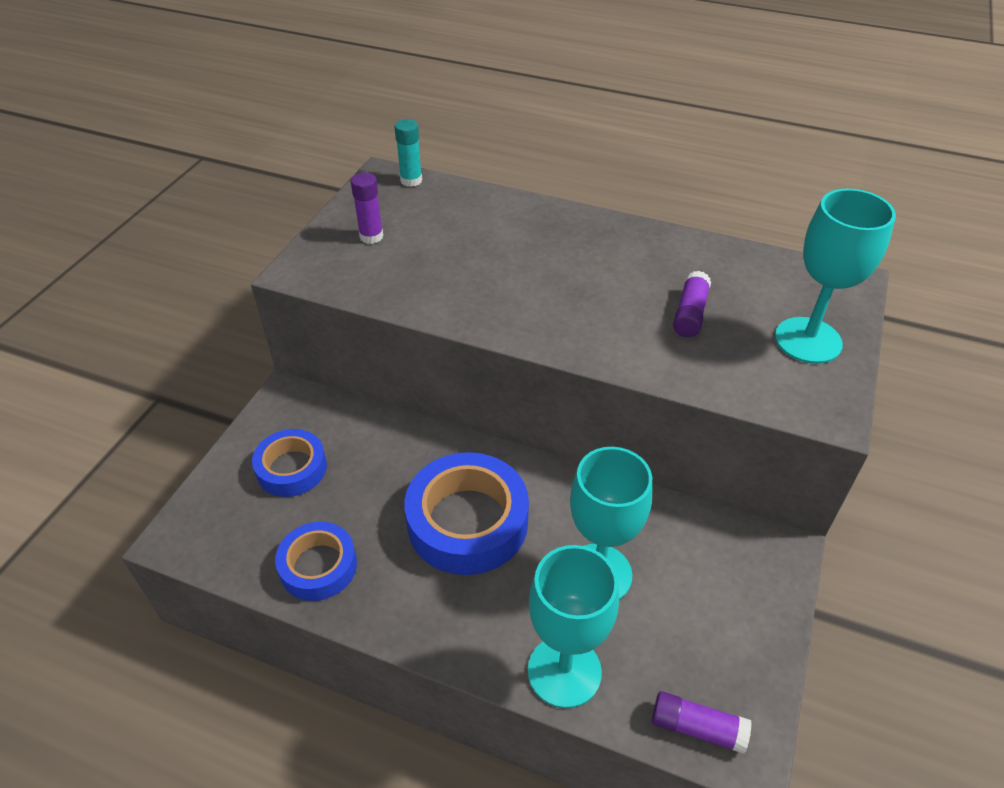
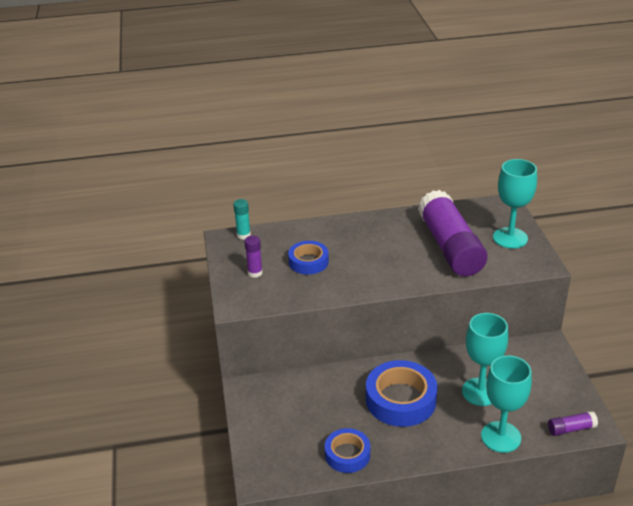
camera: 30 degrees left, 10 degrees down
blue tape [252,429,327,497] -> blue tape moved to [288,241,329,275]
purple glue stick [673,271,711,337] -> purple glue stick [418,190,487,276], size x2.49

